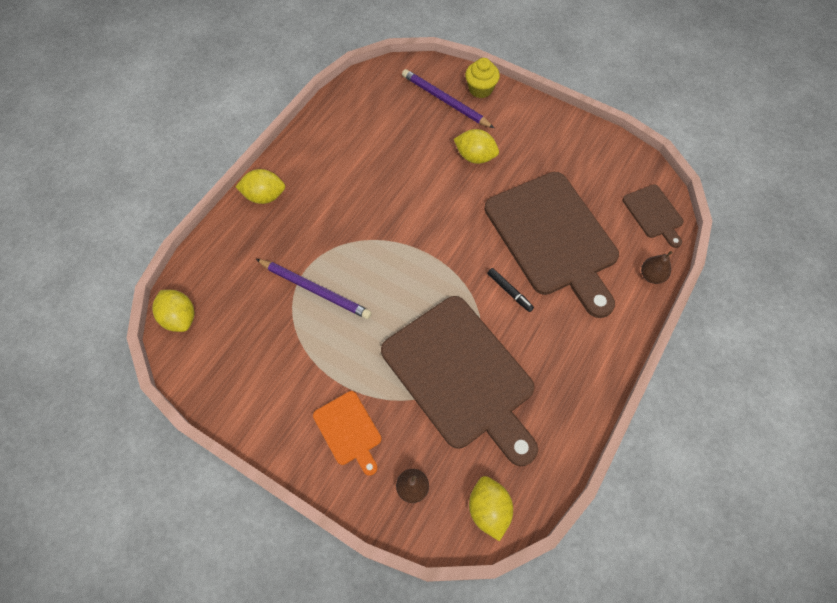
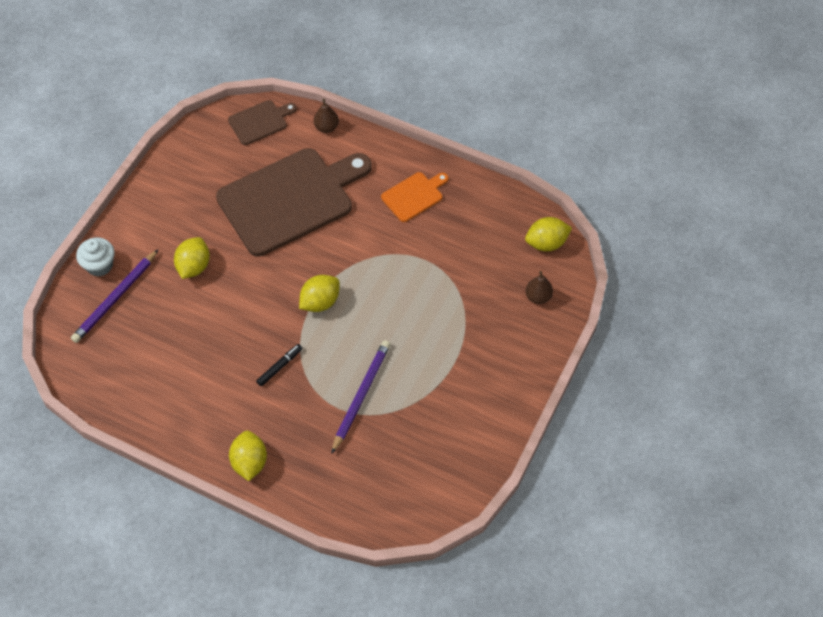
camera: 95 degrees left, 5 degrees down
yellow lemon [152,290,194,332] -> yellow lemon moved to [299,275,340,312]
orange cutting board [313,391,381,476] -> orange cutting board moved to [381,172,449,222]
brown cutting board [381,296,538,466] -> none
yellow cupcake [465,58,500,98] -> white cupcake [76,237,114,277]
black marker [487,268,534,312] -> black marker moved to [256,344,302,386]

